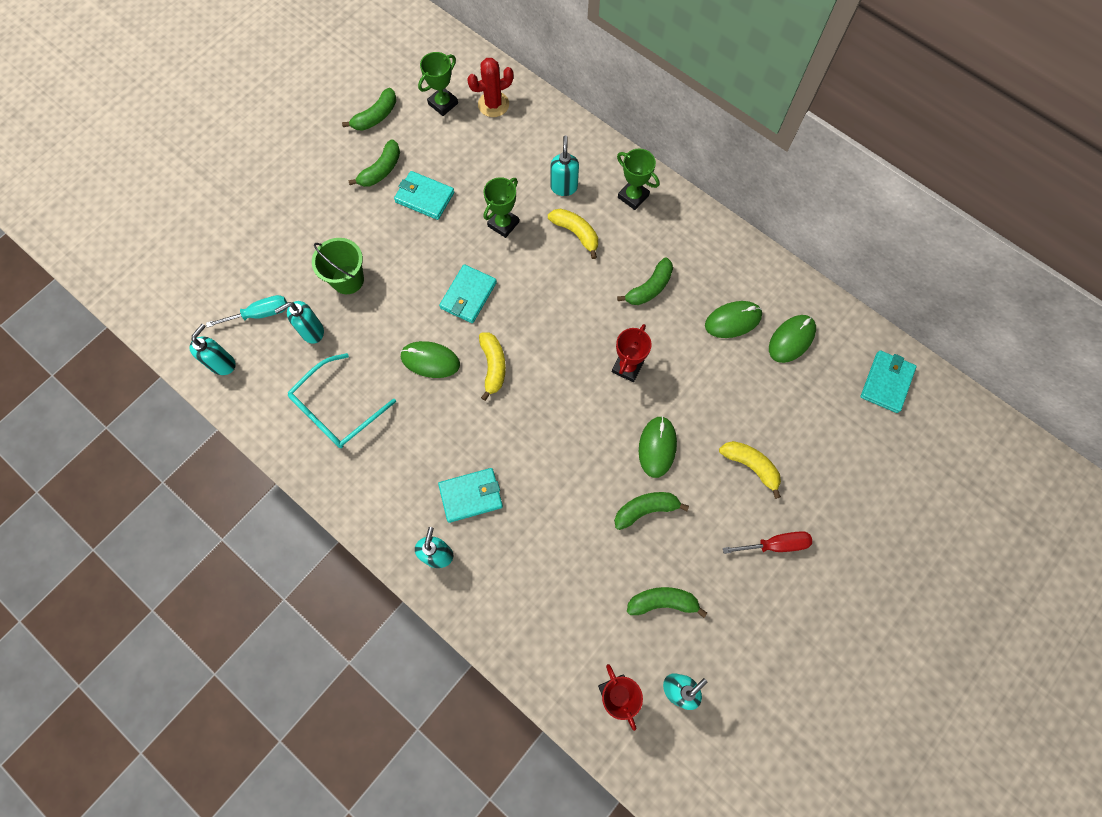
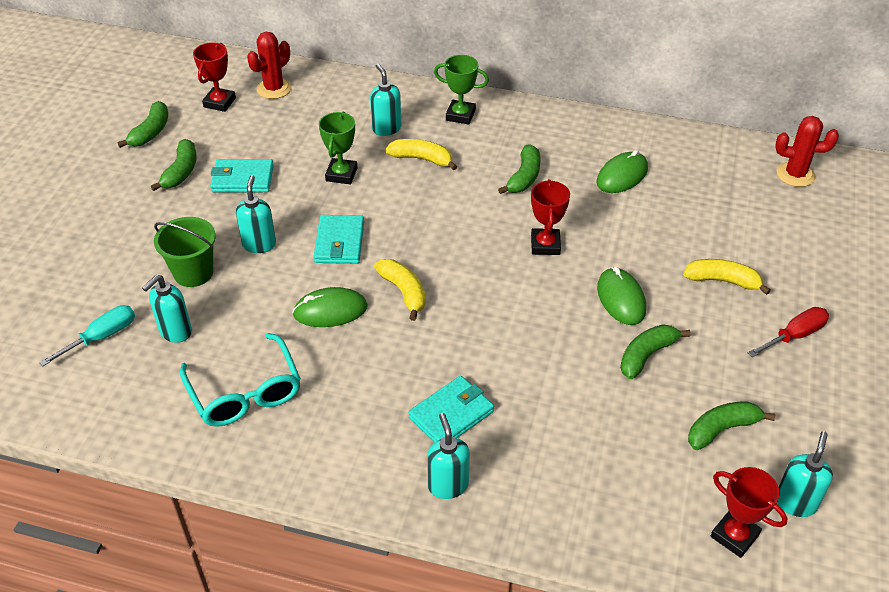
camera: 25 degrees left, 25 degrees down
turquoise soap dispenser [189,324,236,375] -> turquoise soap dispenser moved to [236,175,276,253]
turquoise glasses [288,353,396,448] -> turquoise glasses turned 45 degrees counterclockwise [180,333,301,427]
green trophy [418,52,458,116] -> red trophy [193,42,236,112]
green mouse [769,315,816,363] -> none
turquoise wallet [860,350,917,413] -> red cactus [775,116,839,187]

